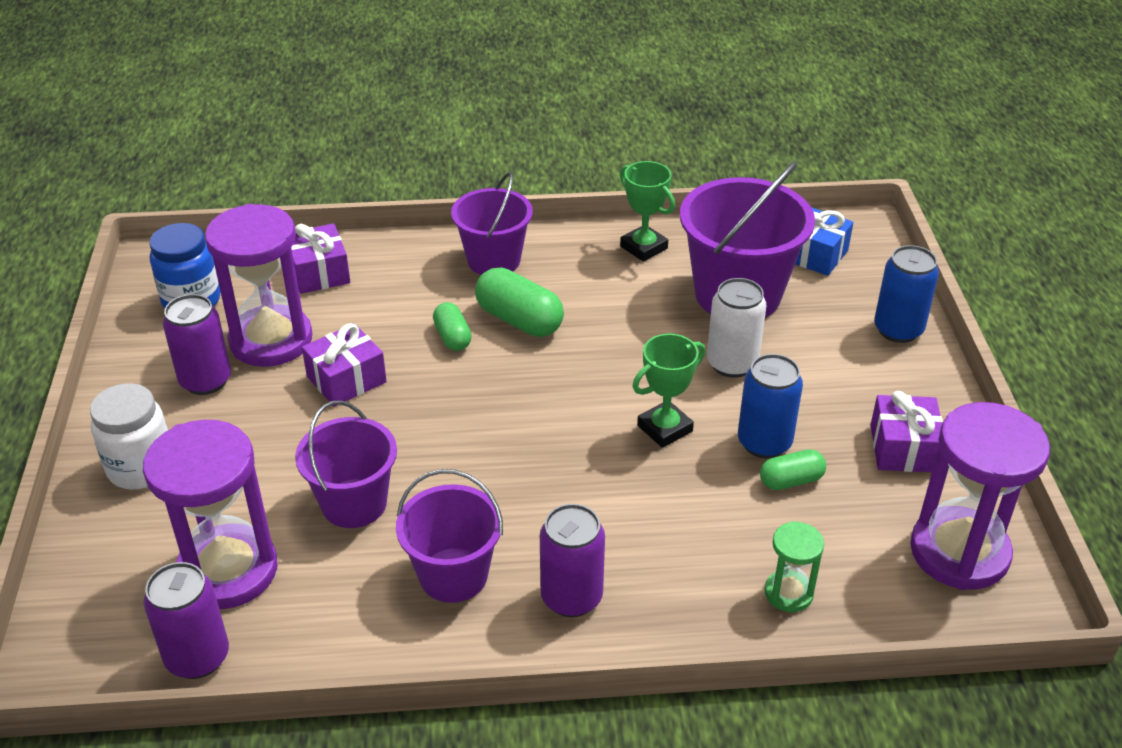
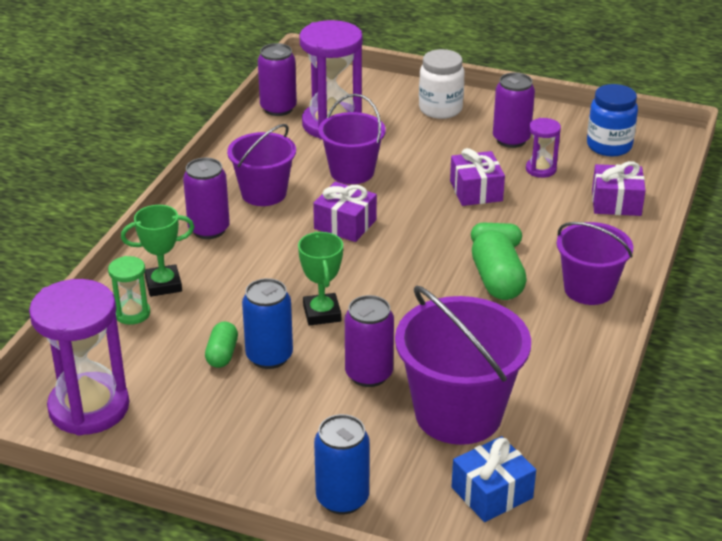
camera: 115 degrees right, 5 degrees down
purple hourglass [205,204,313,367] -> purple hourglass [526,118,561,178], size x0.48
green capsule [475,267,564,337] -> green capsule turned 75 degrees counterclockwise [472,230,527,300]
green trophy [620,161,675,262] -> green trophy moved to [121,205,194,297]
white can [707,278,767,378] -> purple can [345,295,394,387]
purple gift [871,391,943,472] -> purple gift moved to [313,182,377,242]

